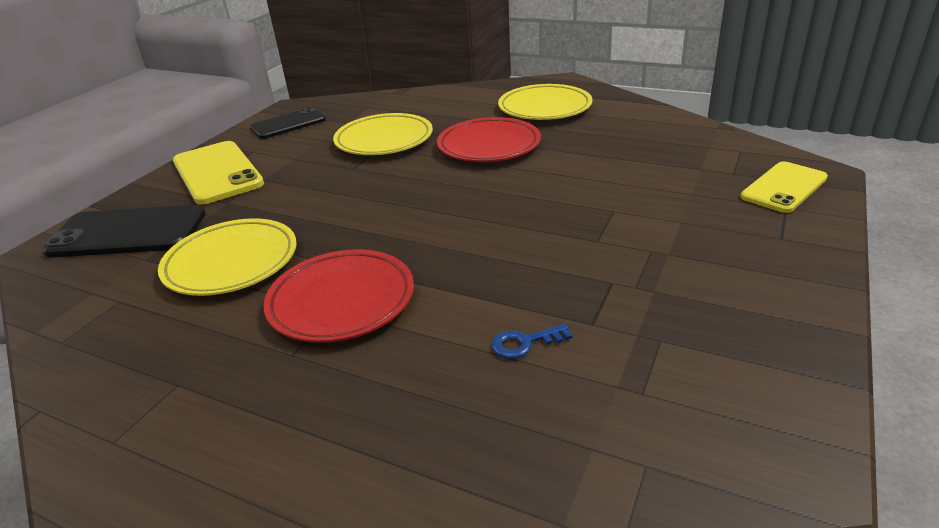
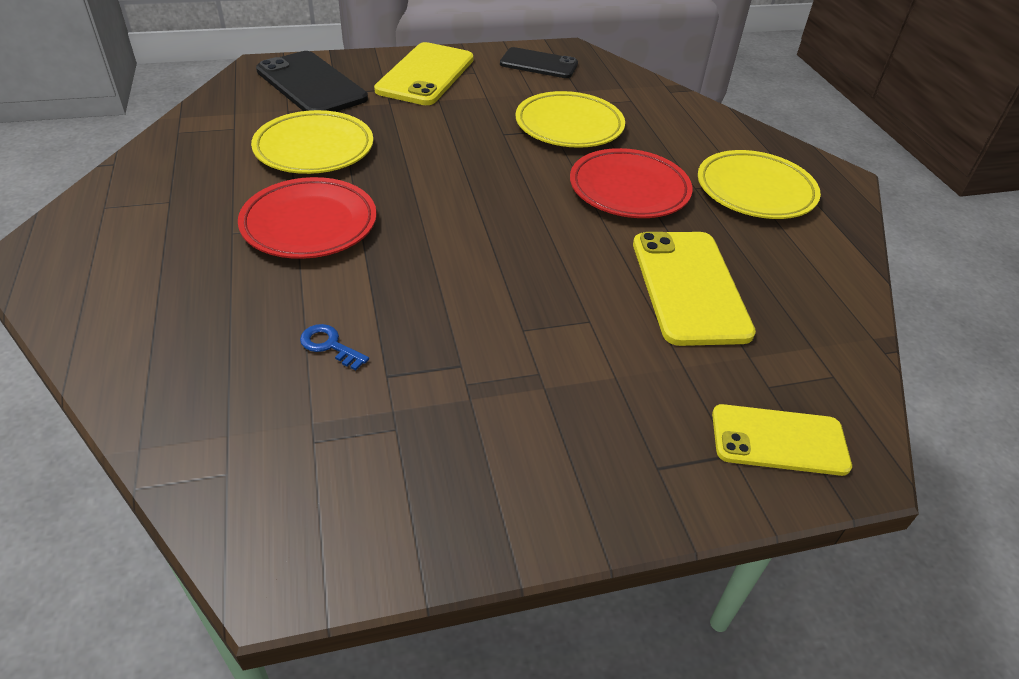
camera: 45 degrees right, 10 degrees up
none -> yellow phone [633,232,756,346]

